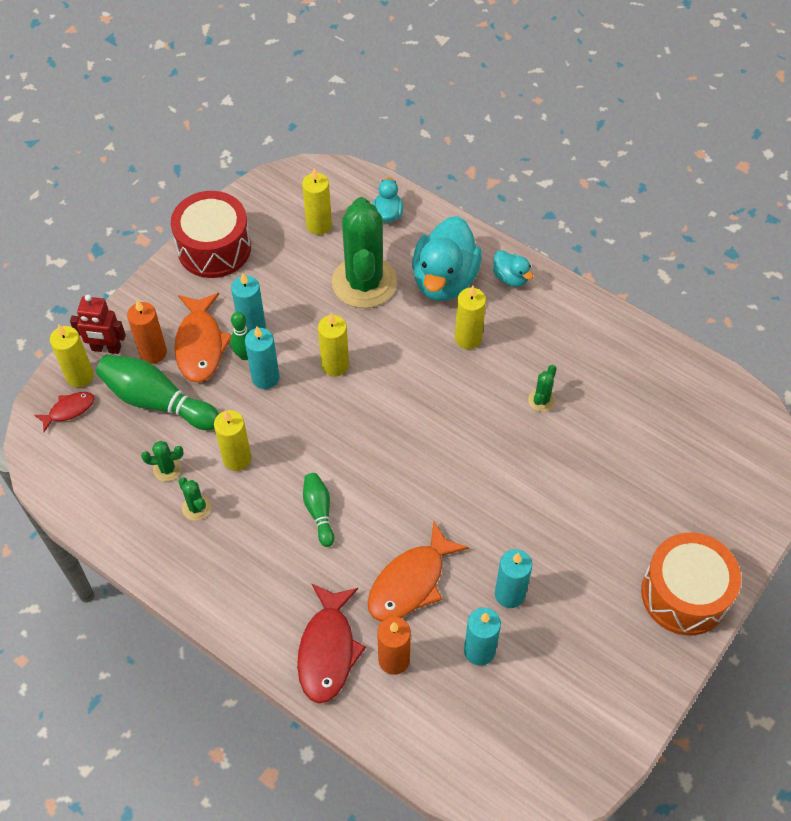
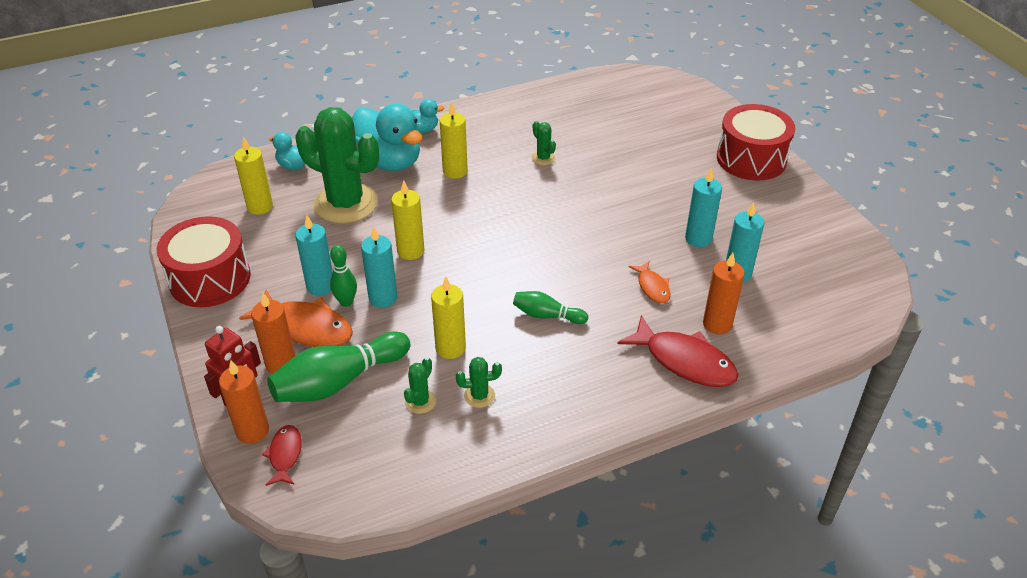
camera: 60 degrees left, 15 degrees down
yellow candle [50,324,94,387] -> orange candle [219,360,269,444]
orange fish [368,521,469,622] -> orange fish [628,261,671,303], size x0.54
orange drum [641,533,741,635] -> red drum [717,104,795,180]

